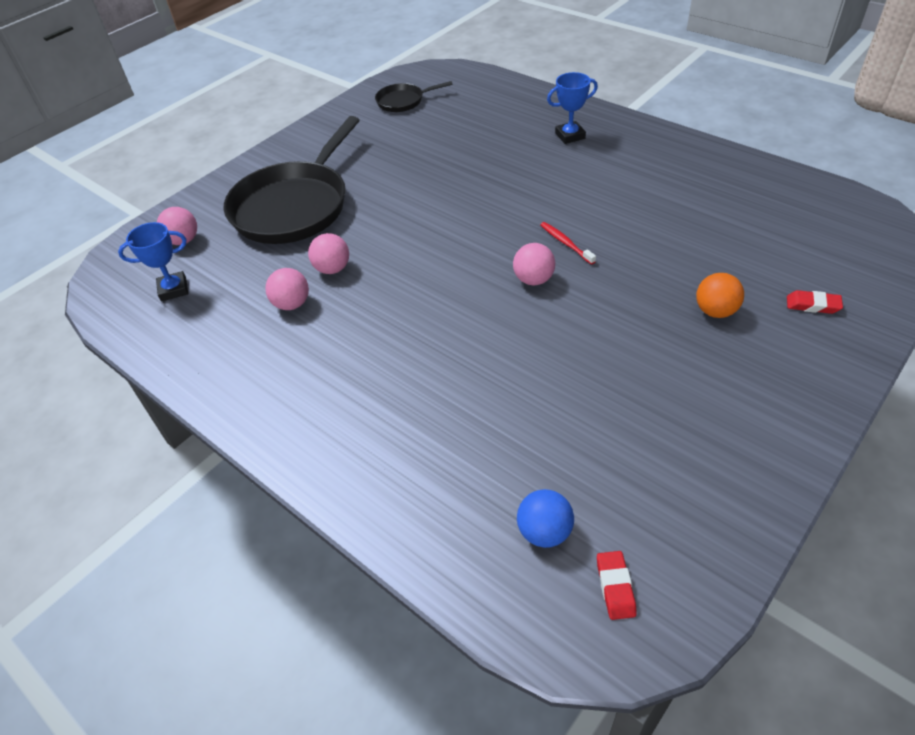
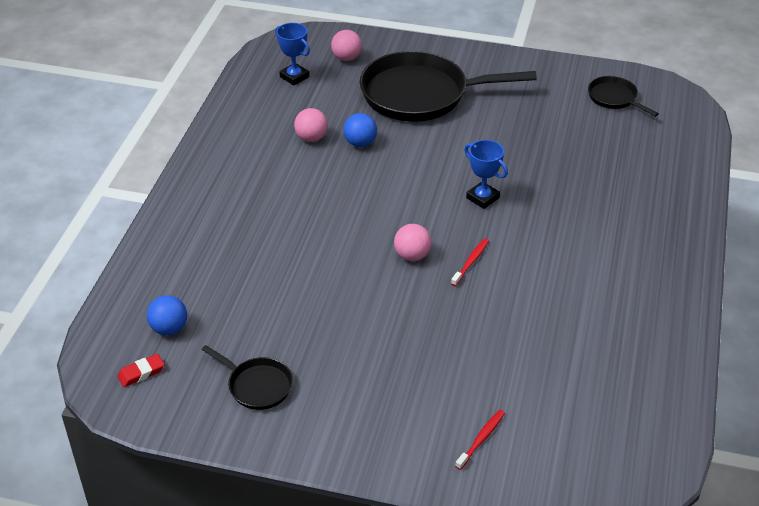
camera: 60 degrees right, 5 degrees down
pink ball [308,233,349,274] -> blue ball [343,113,377,147]
blue trophy [547,72,598,144] -> blue trophy moved to [464,140,508,209]
orange ball [696,273,744,318] -> none
red eraser [787,290,843,314] -> red toothbrush [455,410,505,470]
none -> black pan [202,345,293,410]

